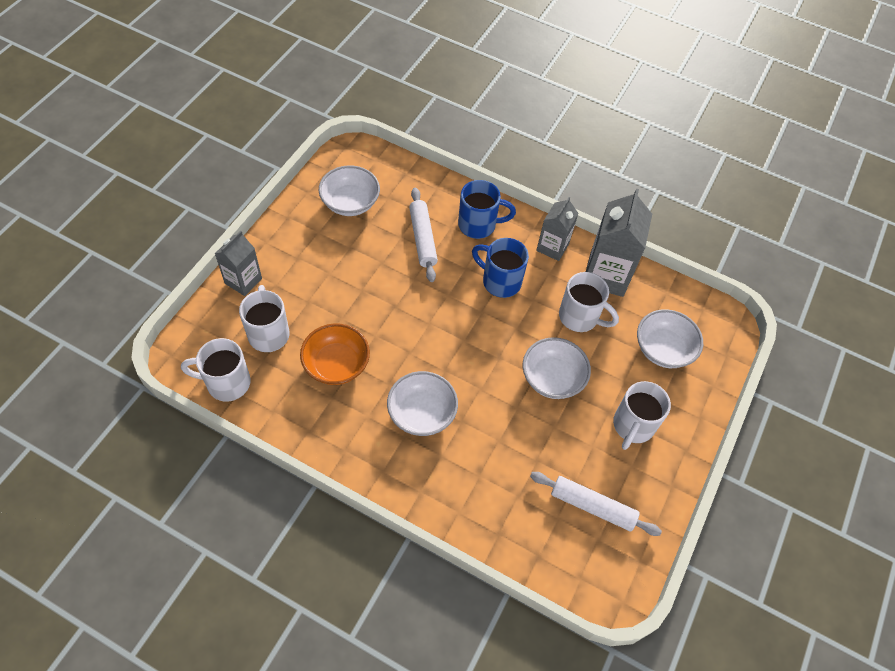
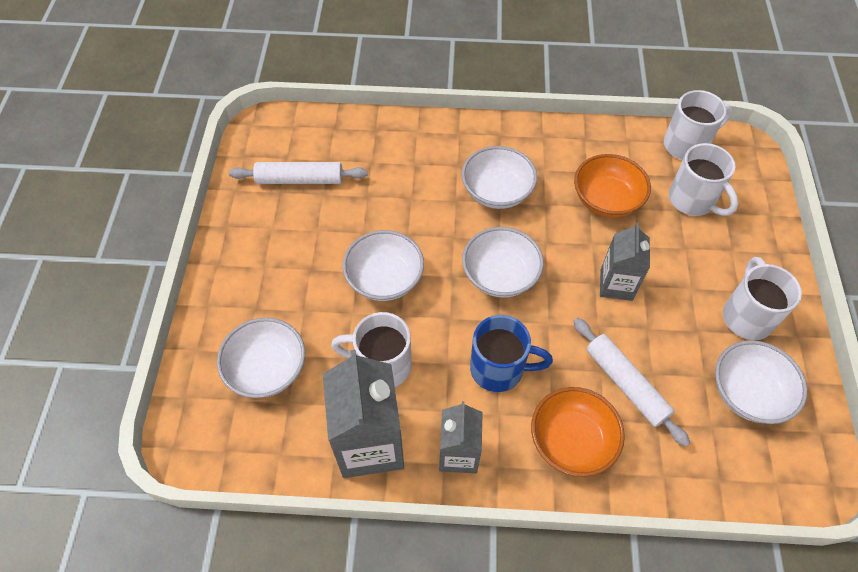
camera: 160 degrees right, 0 degrees up
grey carton [215,230,262,296] -> grey carton moved to [600,223,650,301]
blue mug [458,180,516,239] -> orange bowl [531,387,625,477]
white mug [613,381,671,450] -> white mug moved to [723,257,802,340]
none -> white bowl [462,227,544,298]

